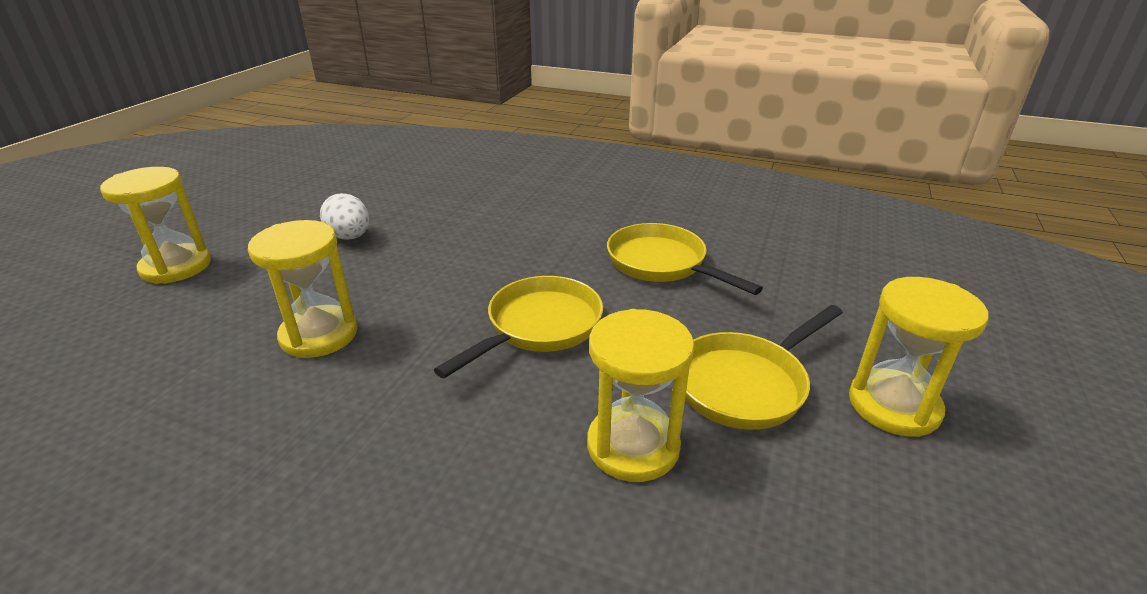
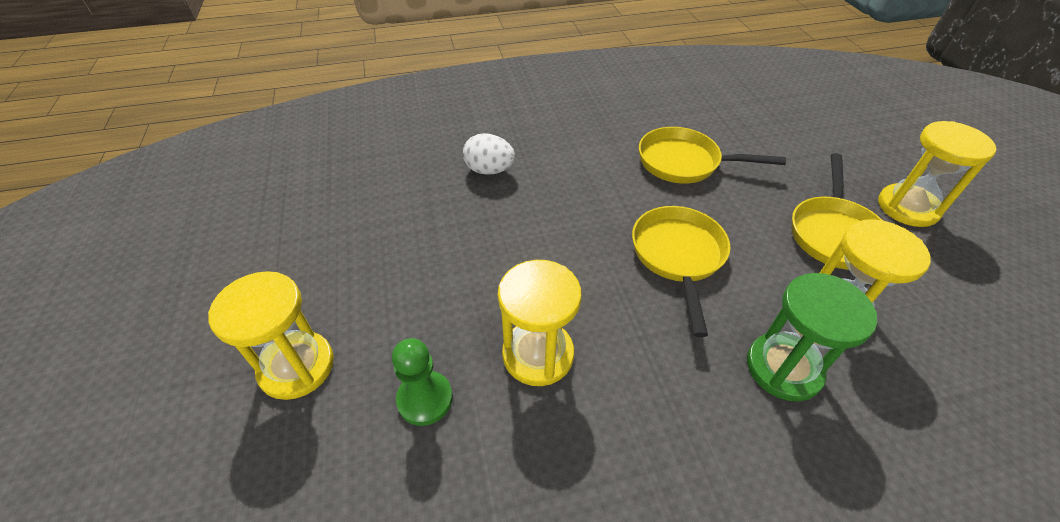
camera: 35 degrees left, 15 degrees up
white egg [320,193,369,240] -> white egg moved to [463,133,515,175]
none -> green pawn [392,338,453,426]
none -> green hourglass [747,273,878,401]

